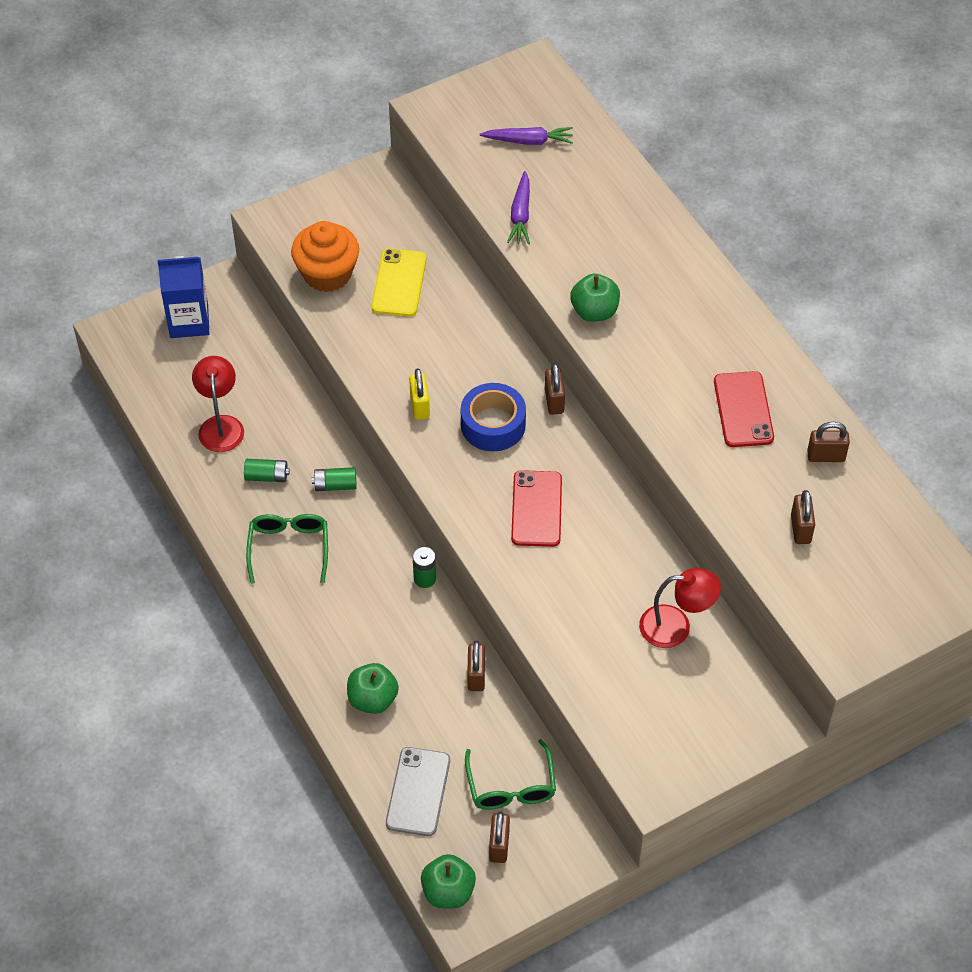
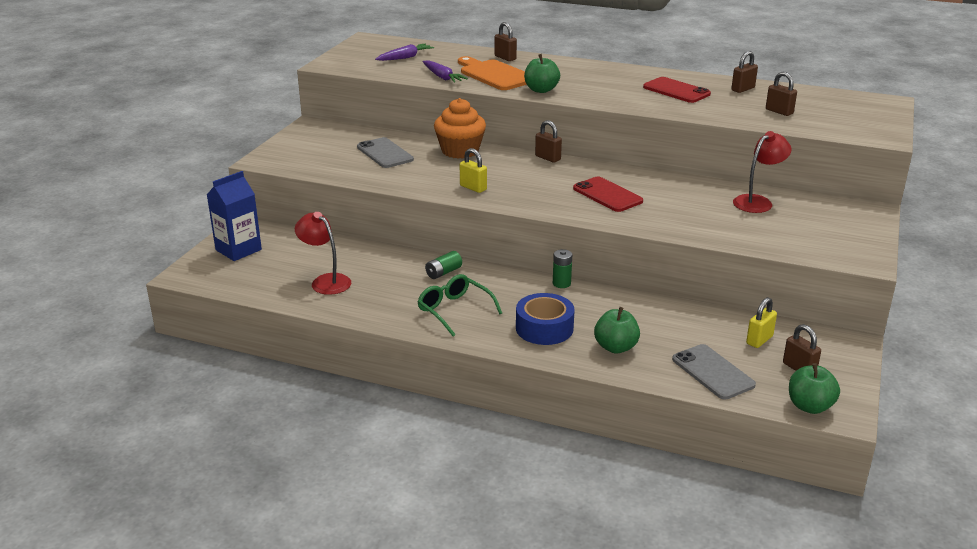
camera: 40 degrees left, 25 degrees down
green battery [244,459,290,482] -> none
orange cupcake [291,221,359,292] -> orange cupcake moved to [434,98,486,159]
yellow phone [371,249,426,317] -> grey phone [357,137,414,168]
blue tape [461,383,526,451] -> blue tape moved to [516,293,575,345]
green glasses [465,739,556,810] -> yellow padlock [746,297,777,348]
brown padlock [467,641,485,691] -> brown padlock moved to [495,22,517,61]
none -> orange cutting board [458,56,527,90]

